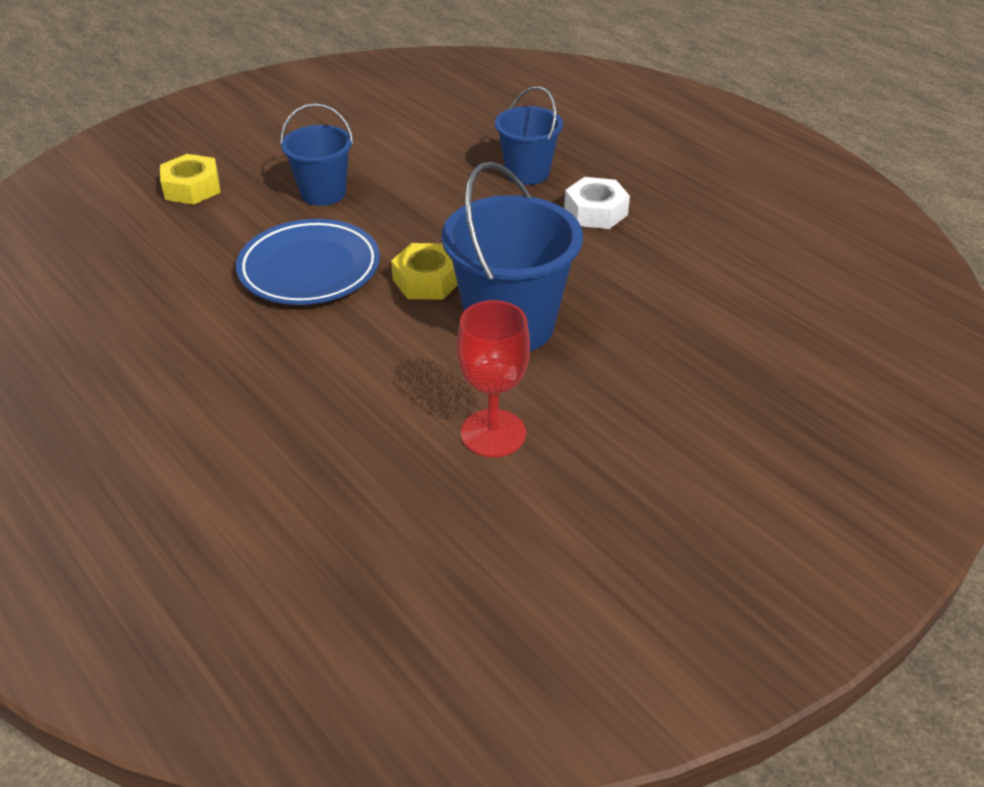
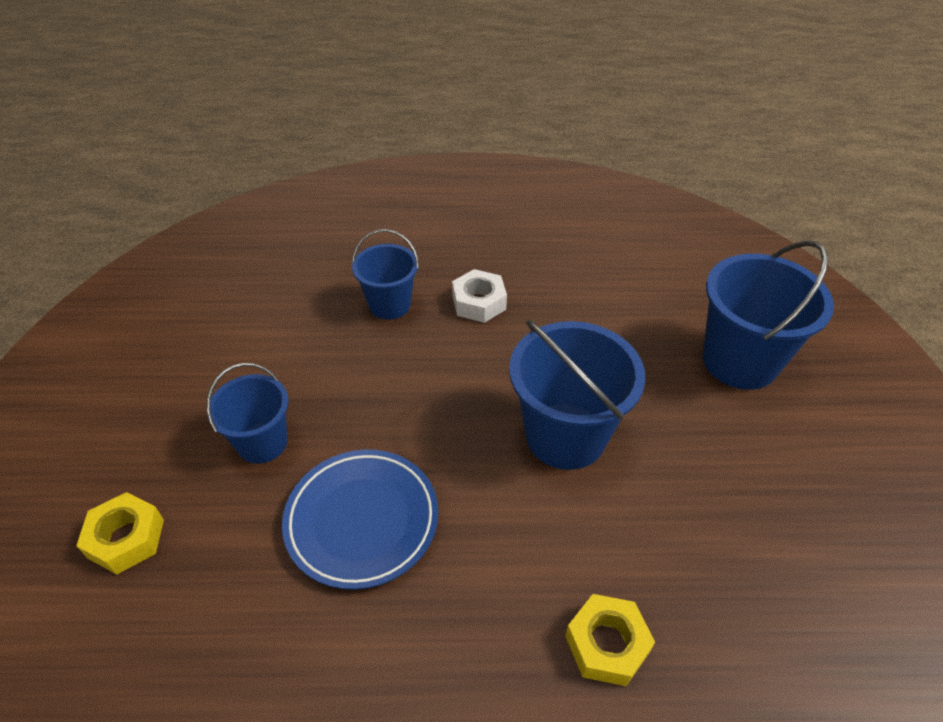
camera: 50 degrees left, 5 degrees up
yellow nut [391,243,458,300] -> yellow nut moved to [565,594,655,686]
red goblet [457,300,530,457] -> none
none -> blue bucket [703,240,834,390]

